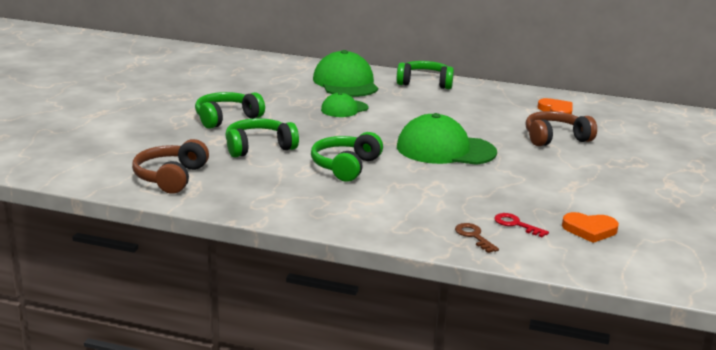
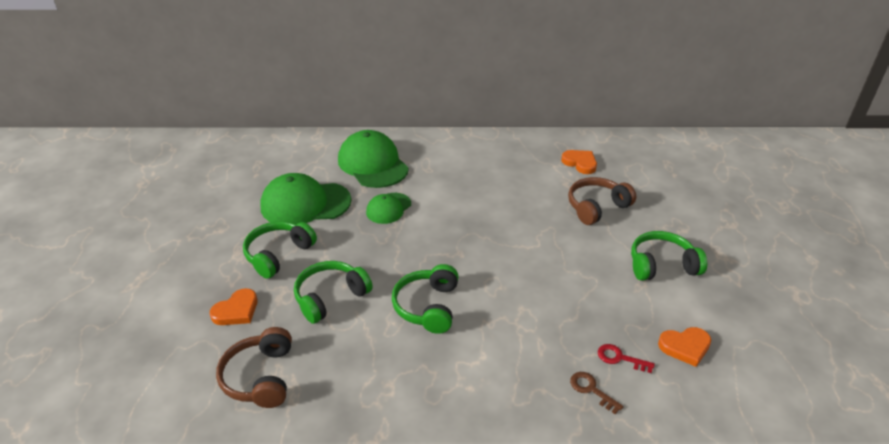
camera: 15 degrees left, 15 degrees up
green headphones [397,61,454,89] -> green headphones moved to [631,231,707,281]
green cap [397,113,497,165] -> green cap moved to [260,173,351,224]
none -> orange heart [210,288,257,325]

